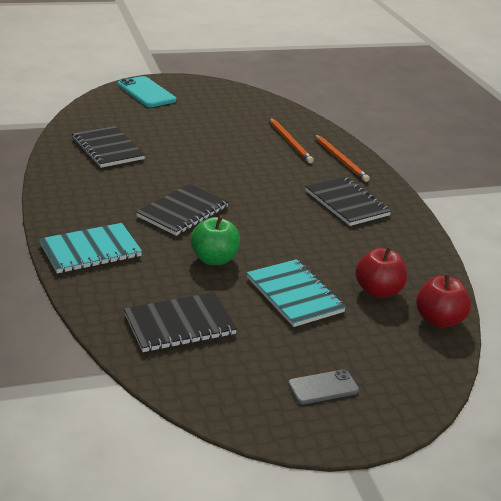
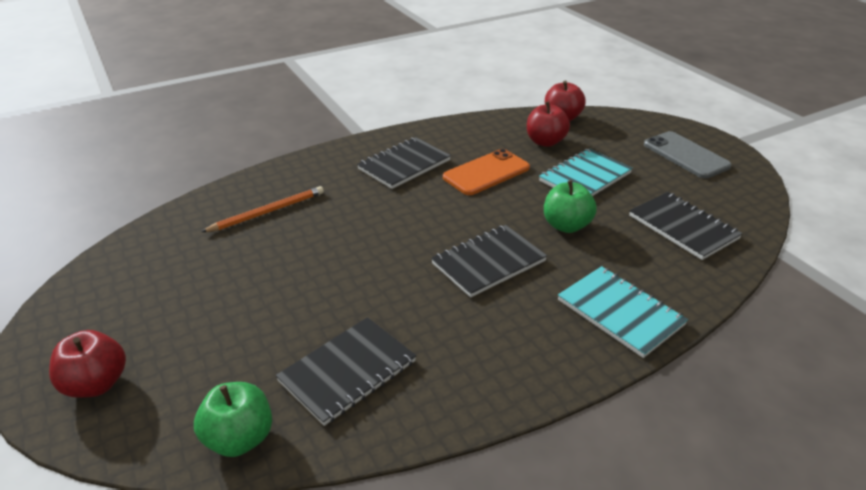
camera: 100 degrees left, 5 degrees up
turquoise phone [118,76,176,107] -> red apple [49,330,126,398]
black notebook [136,184,229,236] -> black notebook turned 60 degrees counterclockwise [431,225,547,298]
grey phone [288,370,359,404] -> grey phone [644,131,732,179], size x1.66
orange pencil [314,134,370,182] -> none
none -> green apple [194,382,272,457]
none -> orange phone [443,149,530,195]

